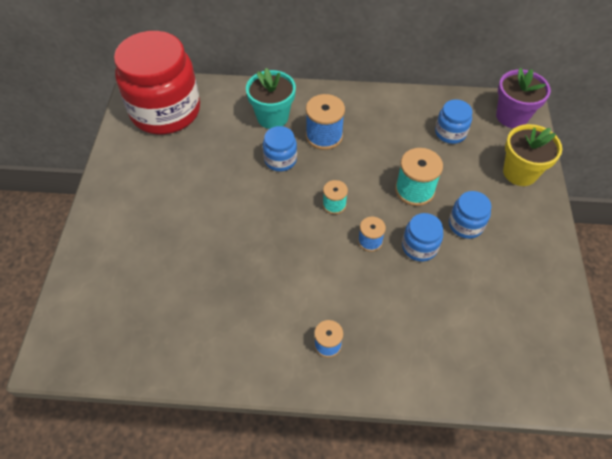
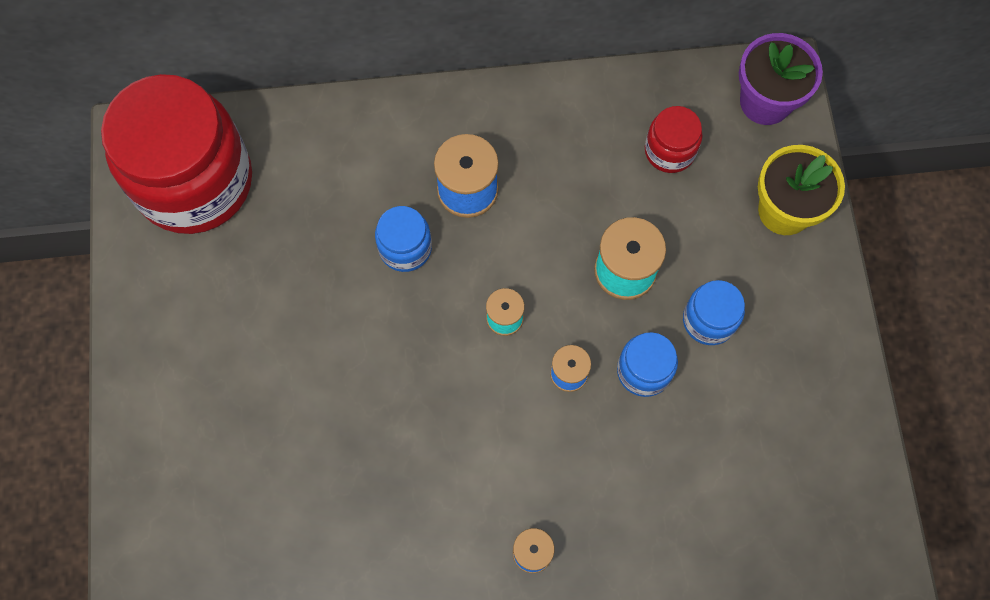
camera: 10 degrees left, 15 degrees up
turquoise flower pot [246,68,296,129] -> none
blue jar [435,99,472,144] -> red jar [645,106,703,173]

